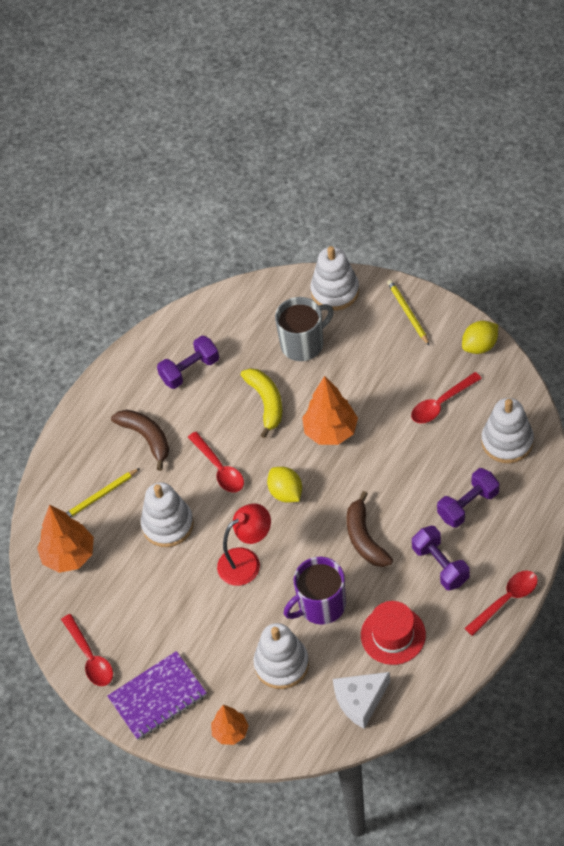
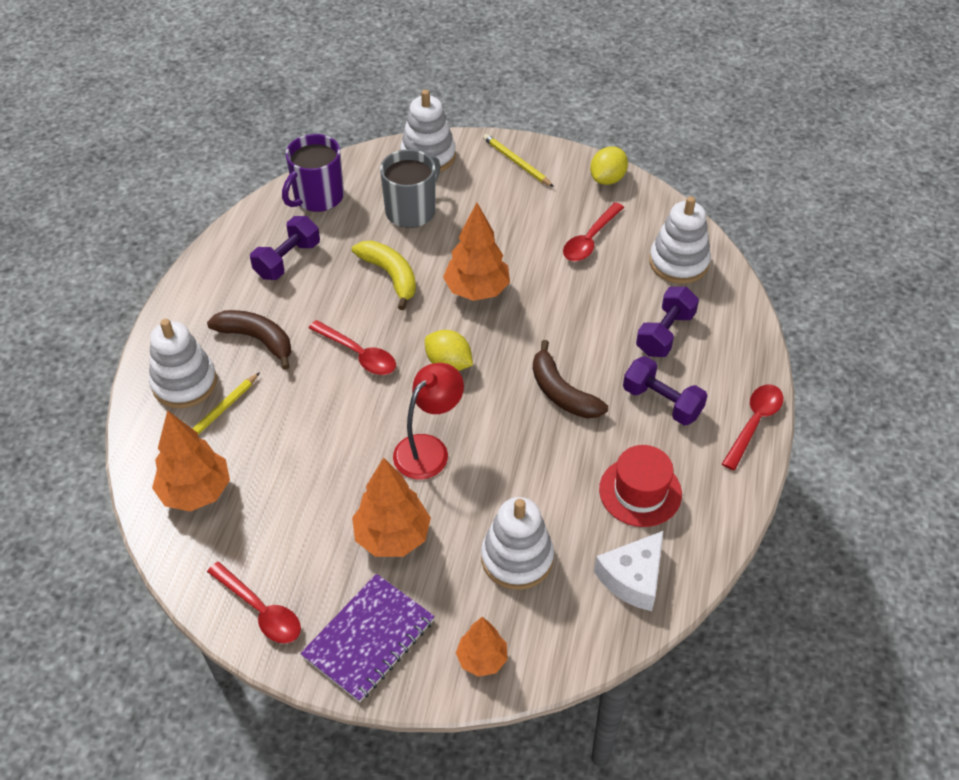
camera: 25 degrees left, 5 degrees down
white stacking toy [141,482,194,547] -> white stacking toy moved to [149,319,217,408]
purple mug [284,557,346,625] -> purple mug moved to [282,134,344,212]
none -> orange tree [352,458,431,557]

